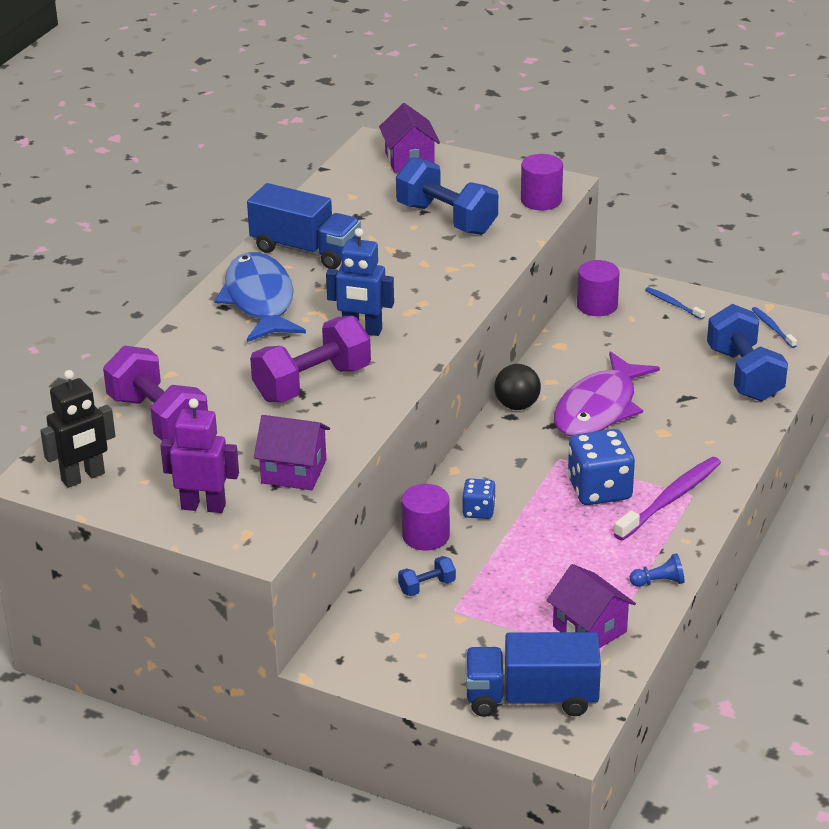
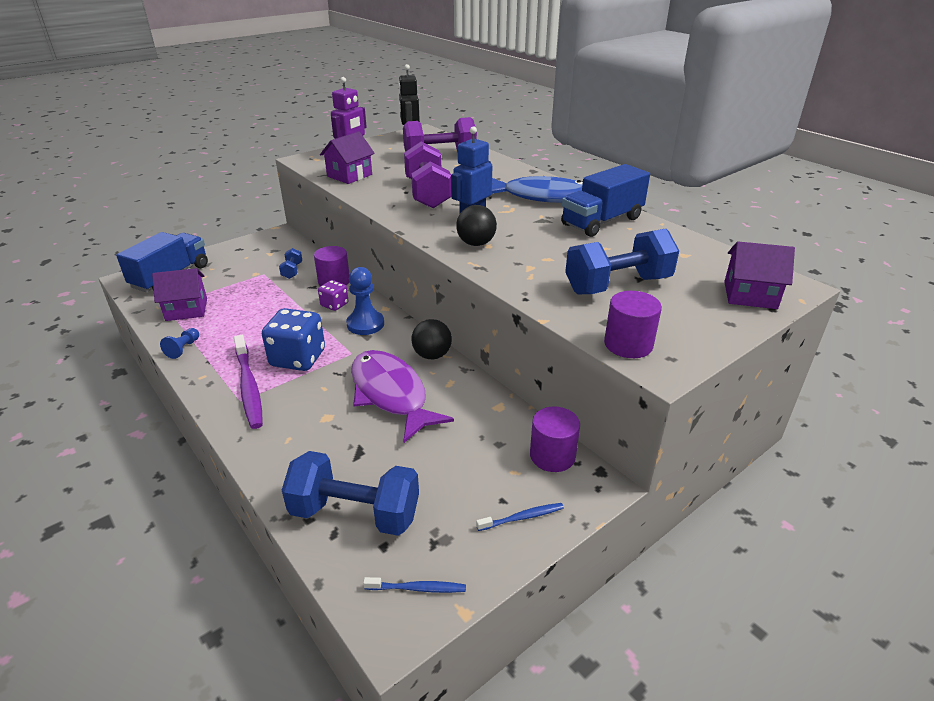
camera: 115 degrees right, 0 degrees up
blue dice [462,478,496,519] -> purple dice [318,280,348,311]
none -> blue pawn [346,267,384,335]
none -> black ball [456,205,497,246]

